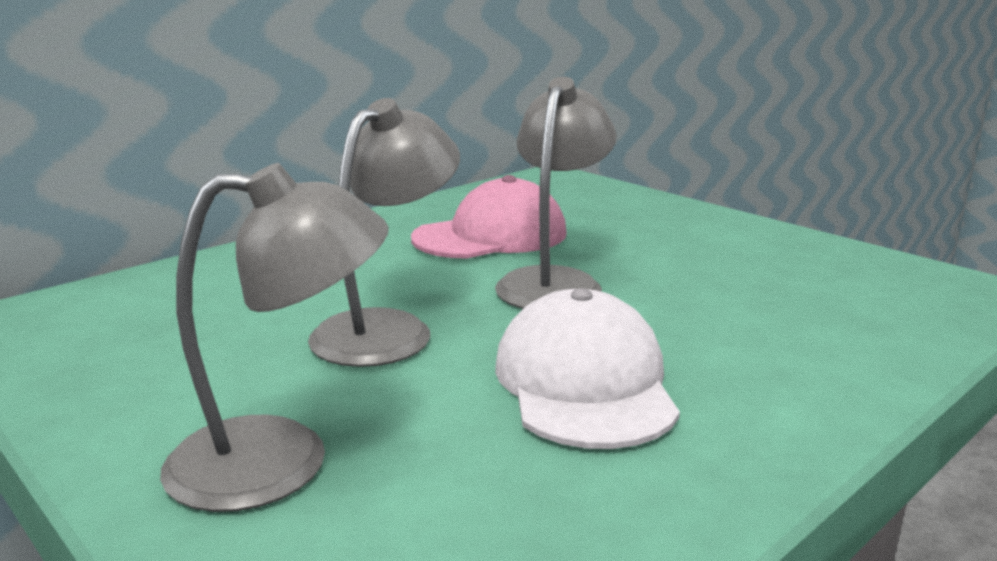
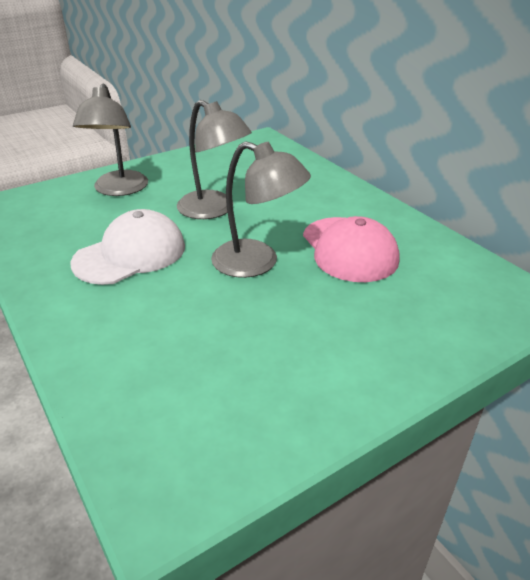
camera: 100 degrees right, 15 degrees up
white cap [495,288,680,449] -> white cap turned 45 degrees counterclockwise [70,209,185,285]

